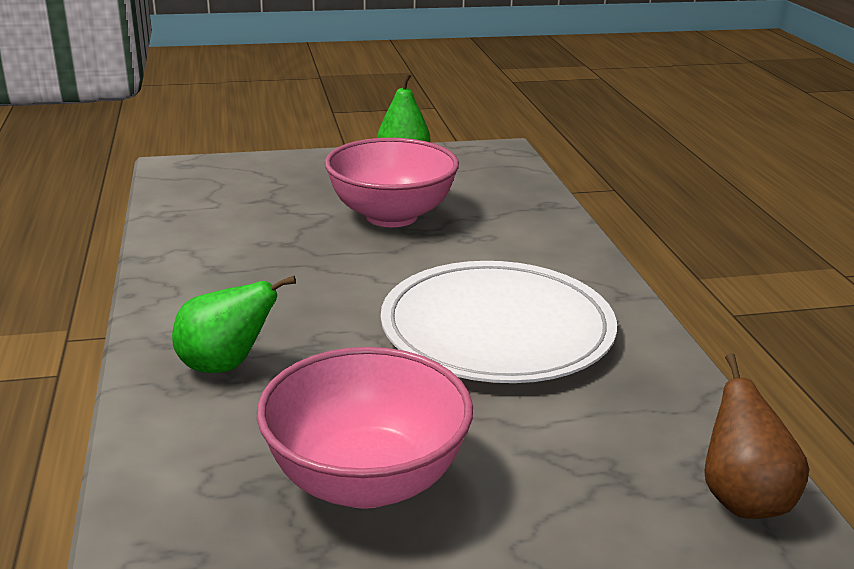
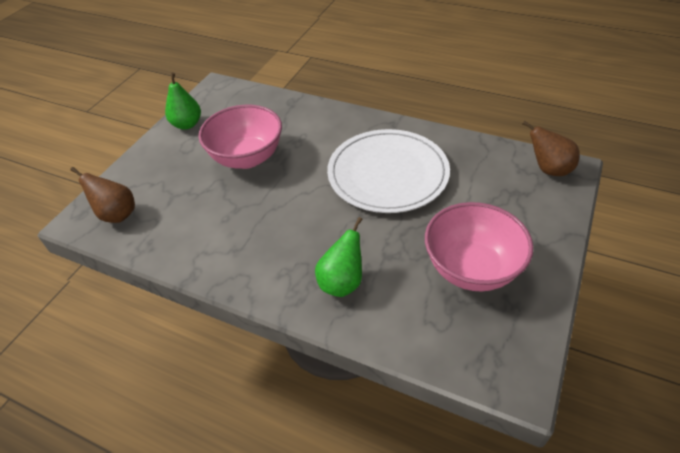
camera: 50 degrees left, 20 degrees up
none -> brown pear [70,167,135,223]

